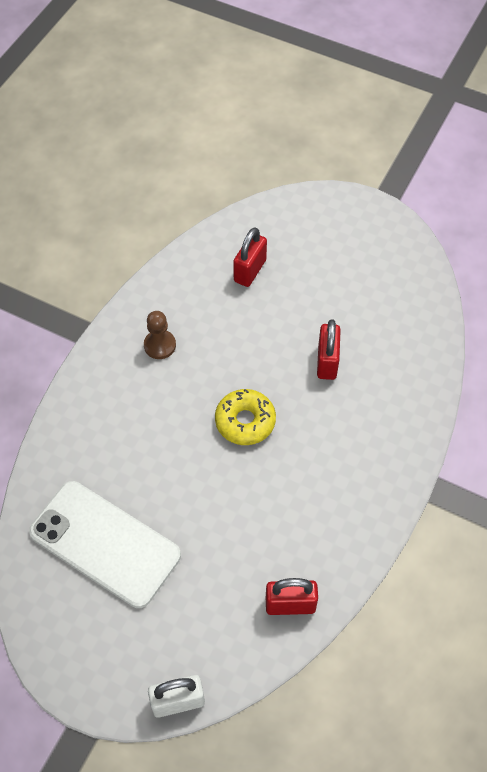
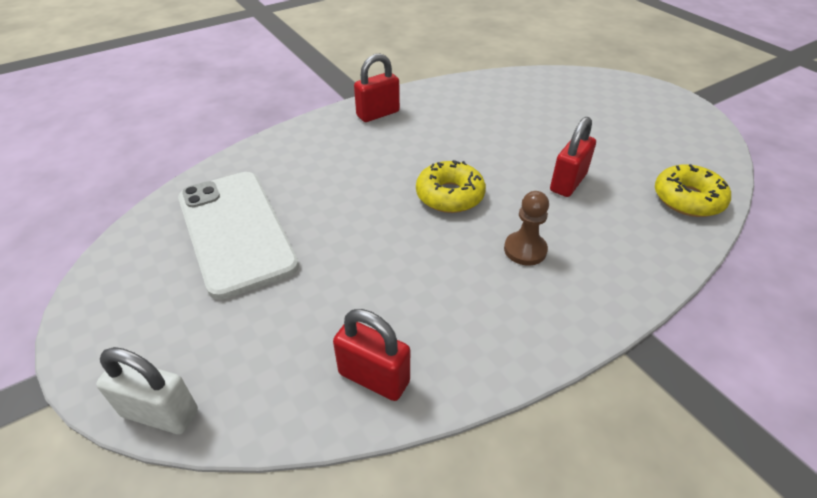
camera: 30 degrees right, 15 degrees down
brown pawn [144,311,176,359] -> brown pawn moved to [504,191,549,266]
red padlock [233,227,267,287] -> red padlock moved to [354,54,400,122]
none -> yellow donut [655,164,731,217]

